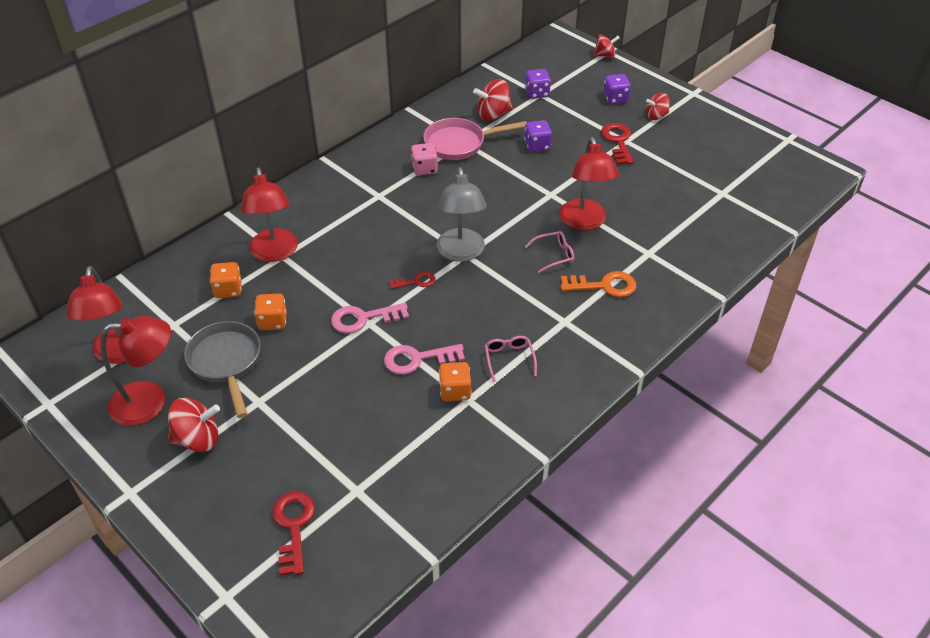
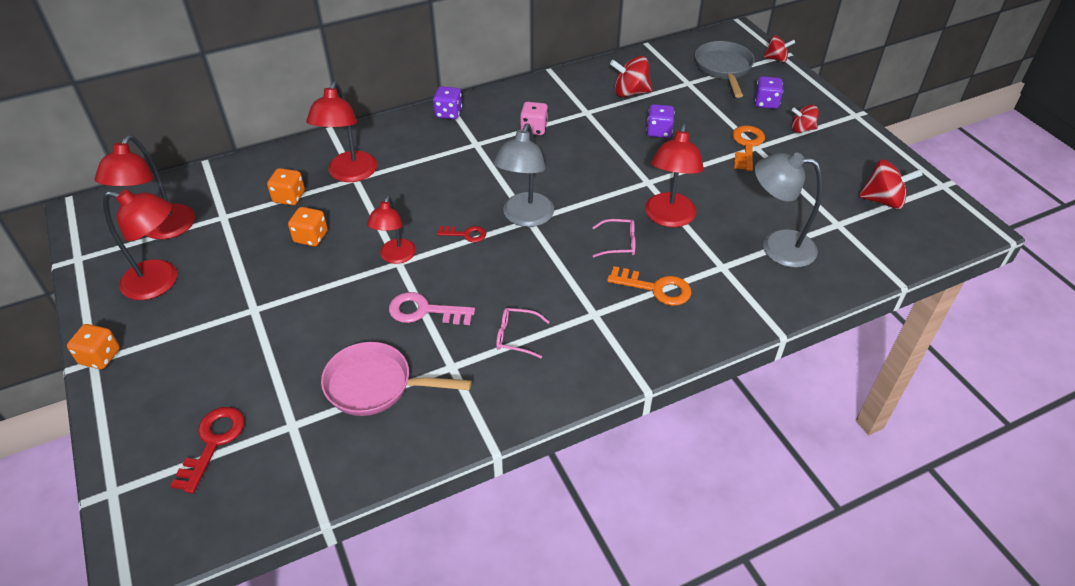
camera: 20 degrees right, 0 degrees up
red spinning top [168,398,220,452] -> red spinning top moved to [859,159,923,209]
grey pan [184,321,261,418] -> grey pan moved to [695,41,755,98]
pink key [331,303,409,334] -> red lamp [367,196,416,264]
pink pan [423,118,527,160] -> pink pan moved to [321,342,472,416]
orange dice [439,362,471,401] -> orange dice moved to [67,324,120,369]
pink glasses [485,336,537,382] -> pink glasses turned 90 degrees counterclockwise [496,308,550,358]
purple dice [525,69,551,99] -> purple dice moved to [433,86,462,119]
red key [601,123,634,165] -> orange key [732,126,765,171]
none -> grey lamp [755,152,823,268]

